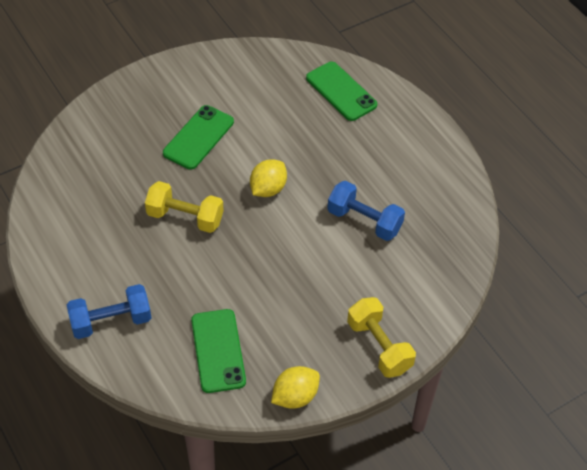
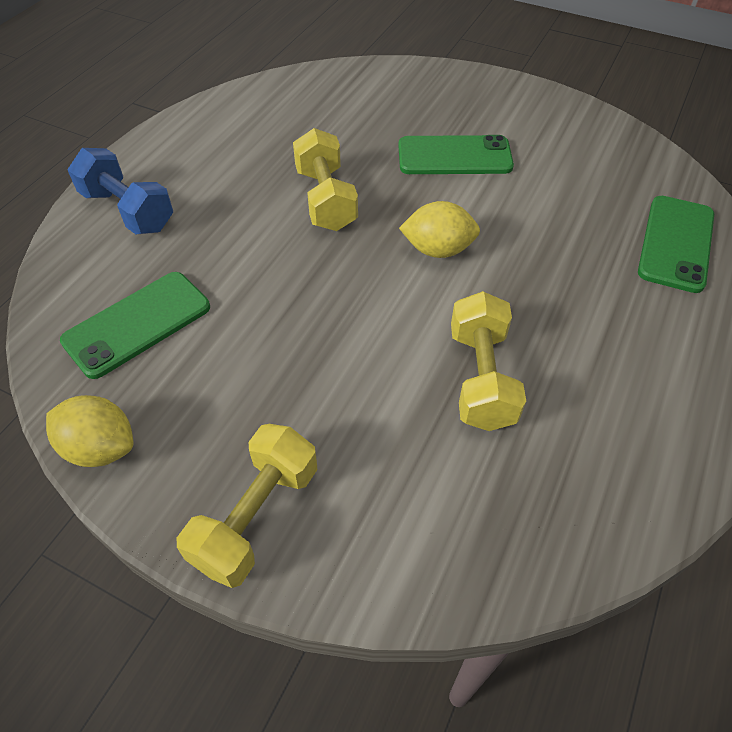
camera: 60 degrees right, 0 degrees up
blue dumbbell [327,181,405,241] -> yellow dumbbell [451,291,526,431]

